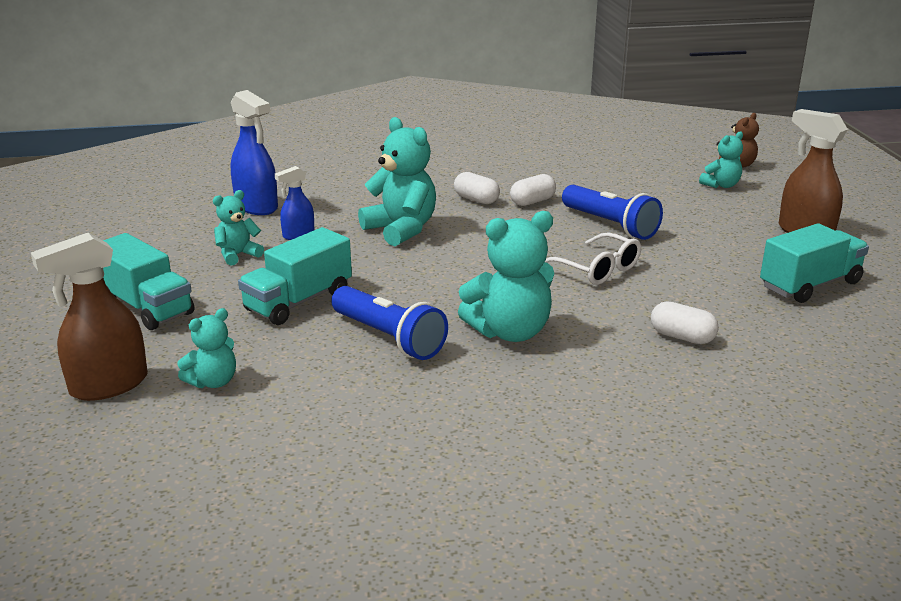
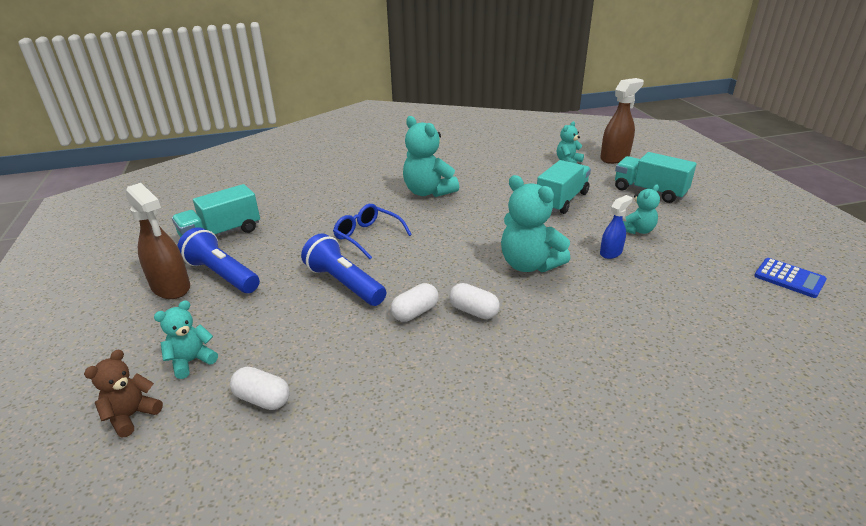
camera: 175 degrees right, 5 degrees up
blue spray bottle [231,90,278,215] -> none
blue flashlight [331,286,448,360] -> blue flashlight moved to [177,227,260,293]
turquoise teddy bear [458,211,554,342] -> turquoise teddy bear turned 105 degrees counterclockwise [403,116,459,197]
white glasses [545,232,641,285] -> blue glasses [333,204,412,259]
white capsule [651,301,719,344] -> white capsule moved to [230,367,290,410]
none -> blue calculator [754,258,827,298]

